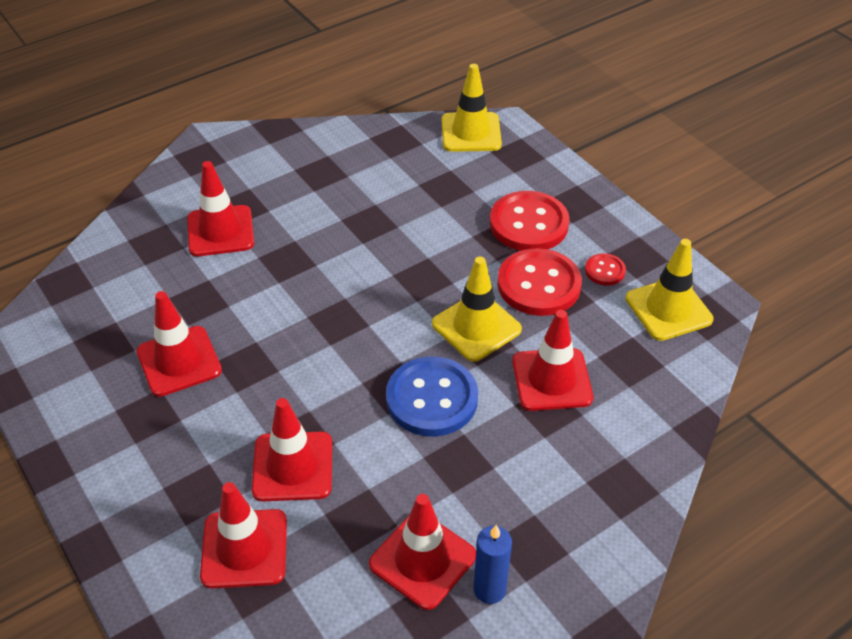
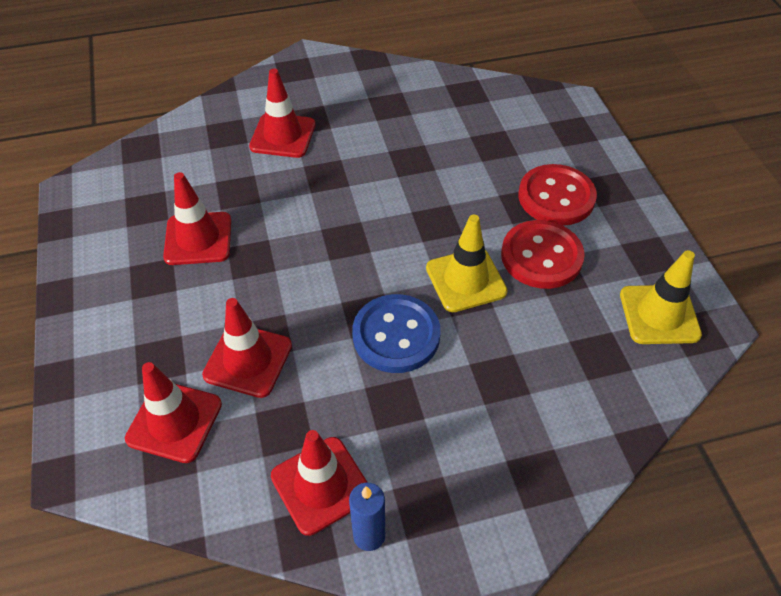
camera: 20 degrees right, 5 degrees up
yellow traffic cone [442,64,502,152] -> none
red traffic cone [512,310,593,411] -> none
red button [585,253,626,286] -> none

